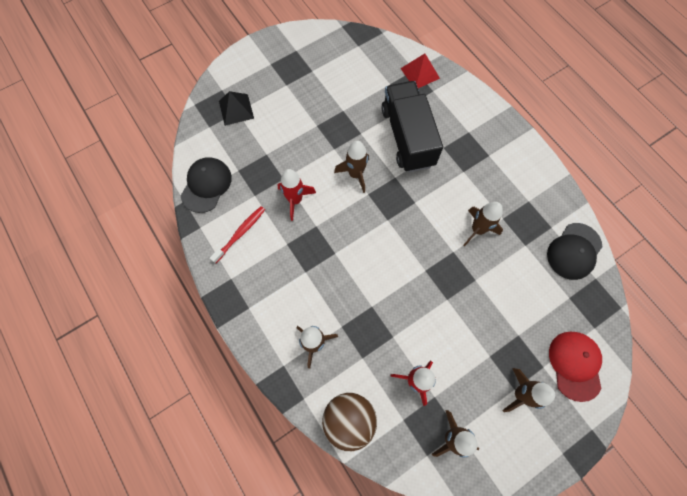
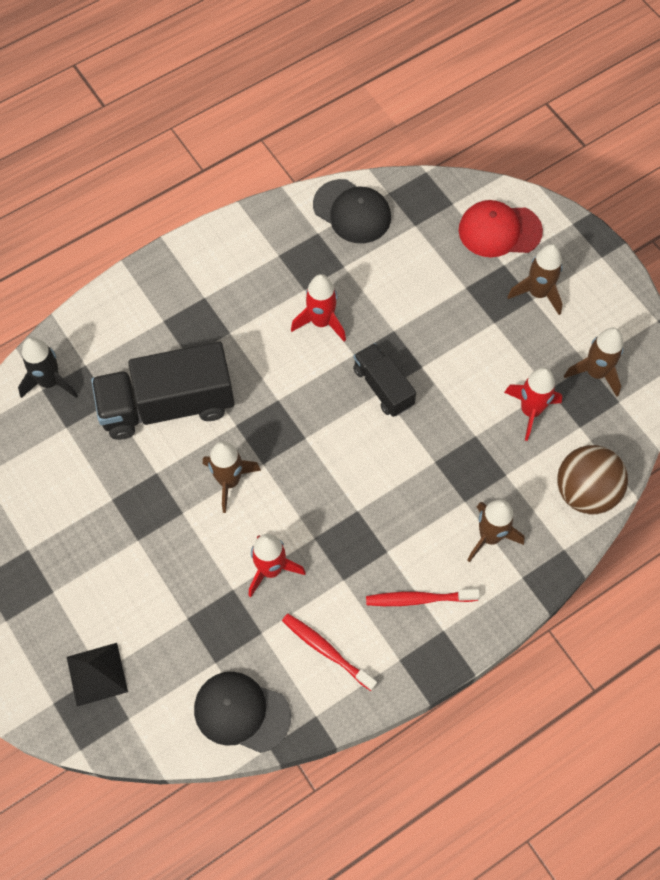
camera: 90 degrees left, 5 degrees down
red pyramid [401,54,440,88] -> black rocket [18,337,78,398]
brown rocket [464,202,503,246] -> red rocket [291,274,346,342]
none -> black truck [353,343,416,417]
none -> red toothbrush [366,589,480,606]

